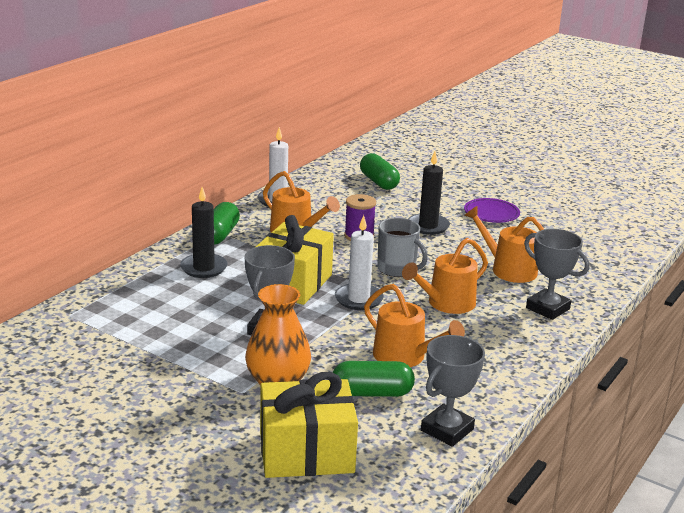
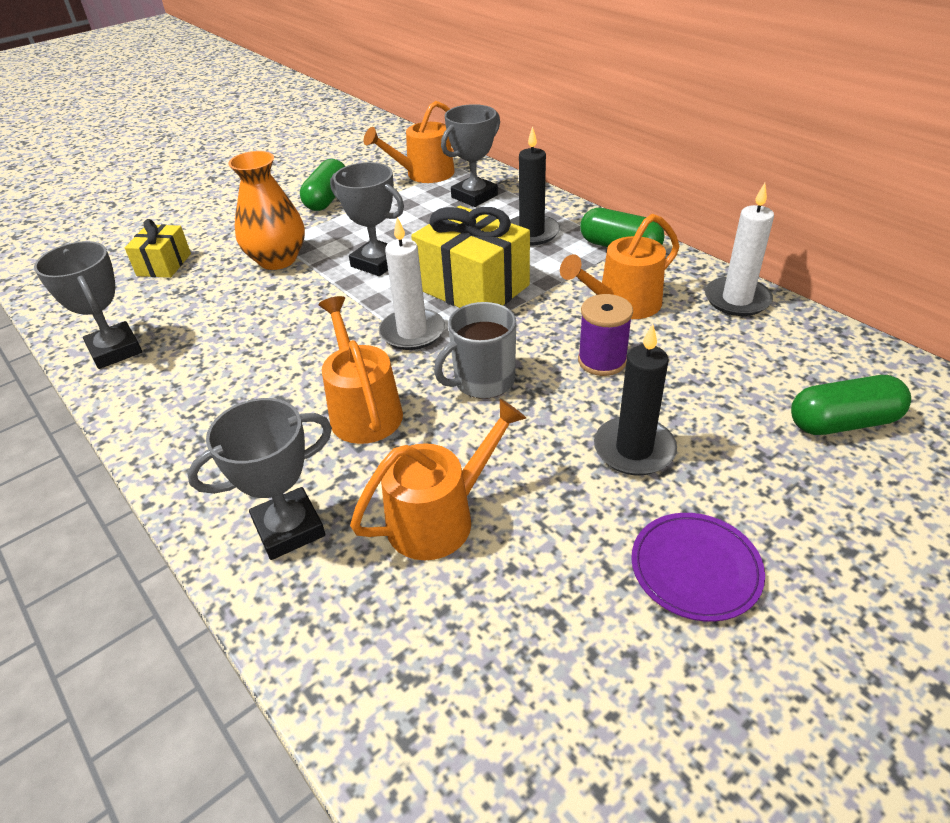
camera: 110 degrees right, 15 degrees up
yellow gift [260,372,358,478] -> yellow gift [125,219,191,278], size x0.56
green capsule [333,361,415,397] -> green capsule moved to [300,159,345,211]
orange watering can [364,284,465,367] -> orange watering can moved to [364,101,455,183]
none -> grey trophy [441,104,500,207]

